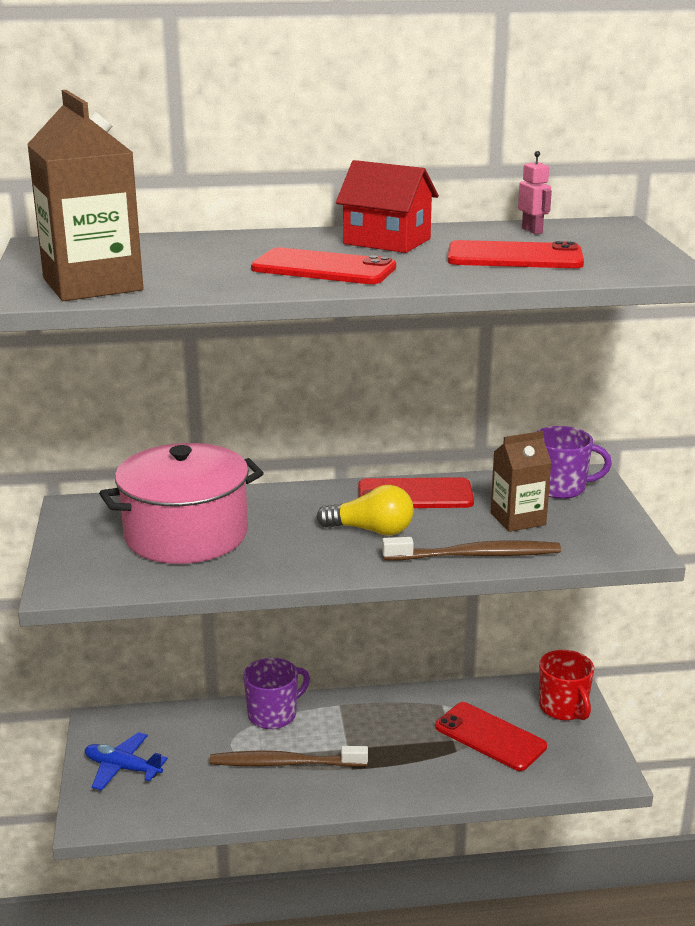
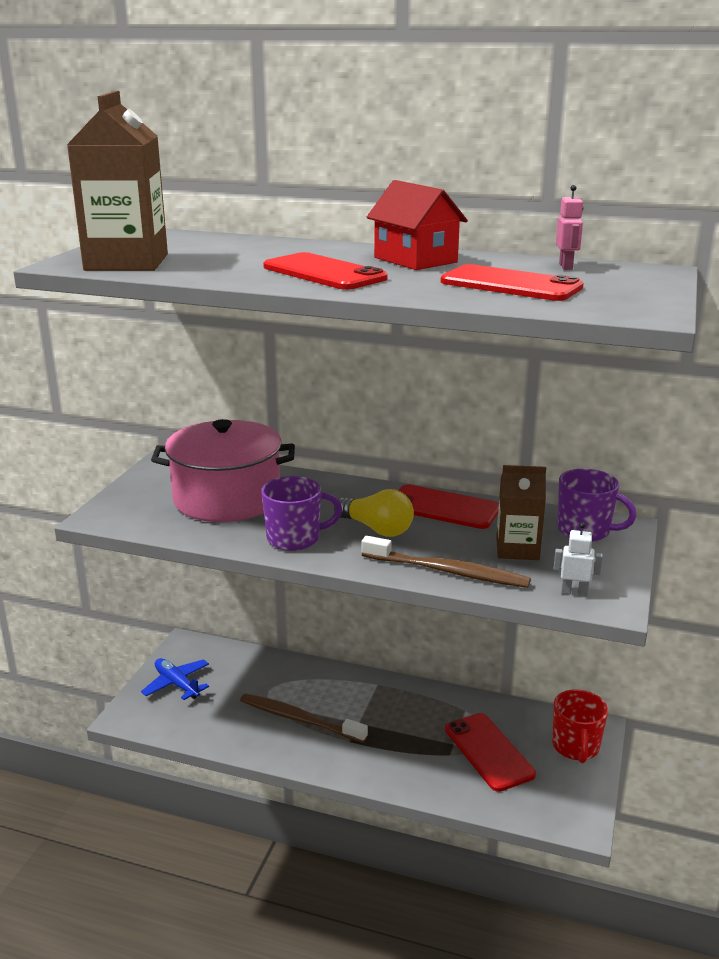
camera: 25 degrees right, 0 degrees up
purple mug [243,658,310,729] -> purple mug moved to [261,476,342,551]
none -> white robot [554,522,603,596]

